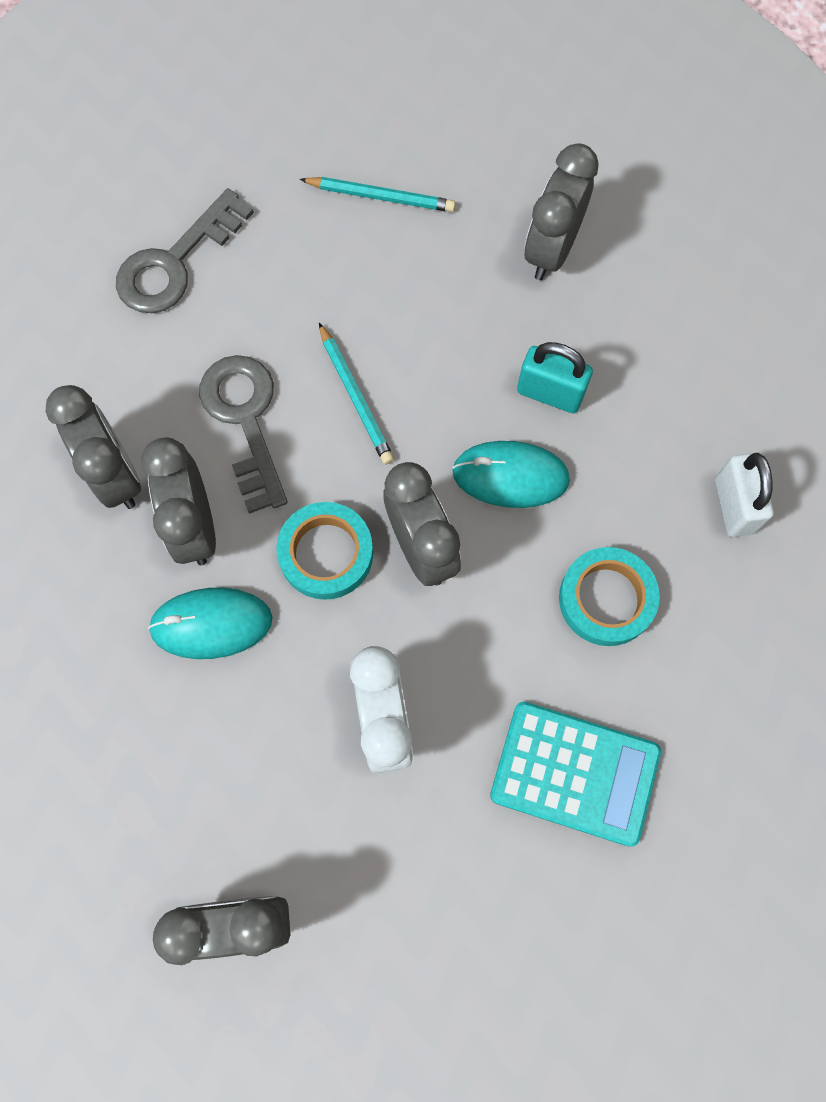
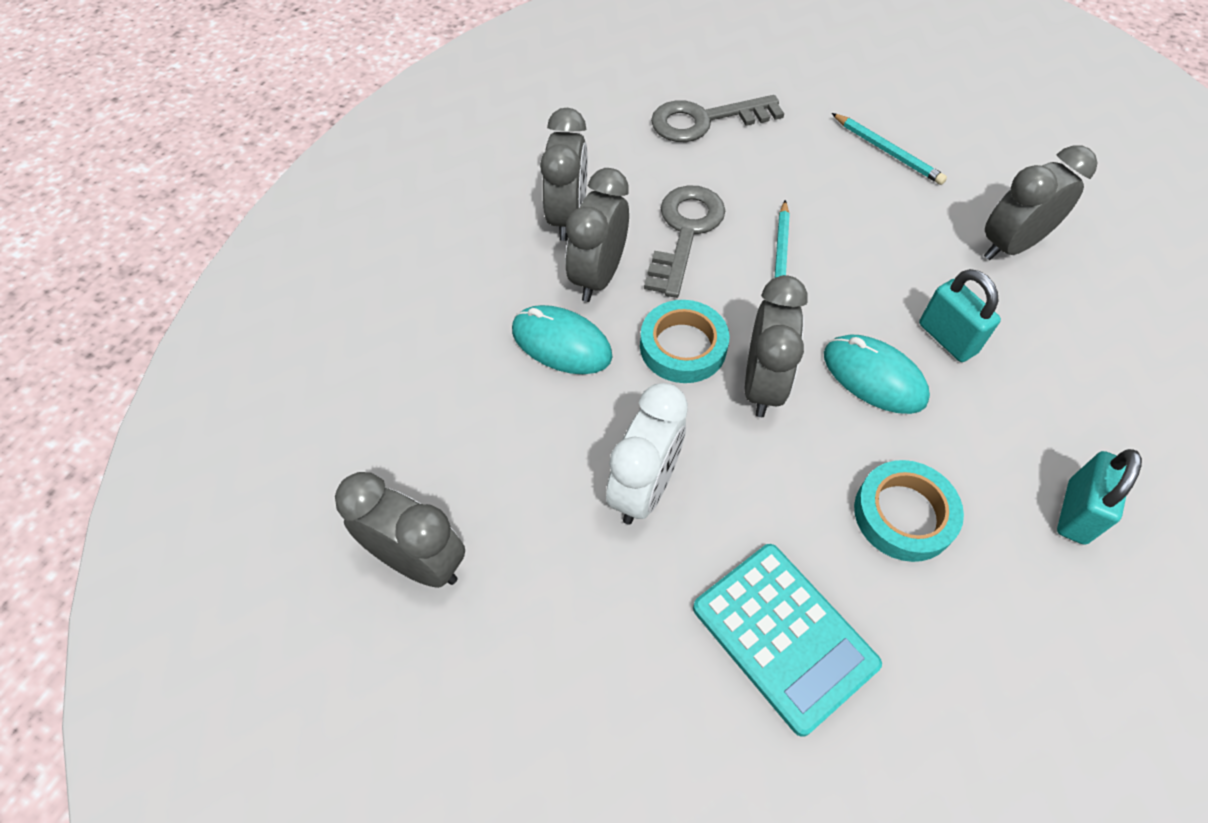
camera: 35 degrees right, 15 degrees down
white padlock [715,453,774,537] -> turquoise padlock [1057,449,1142,545]

